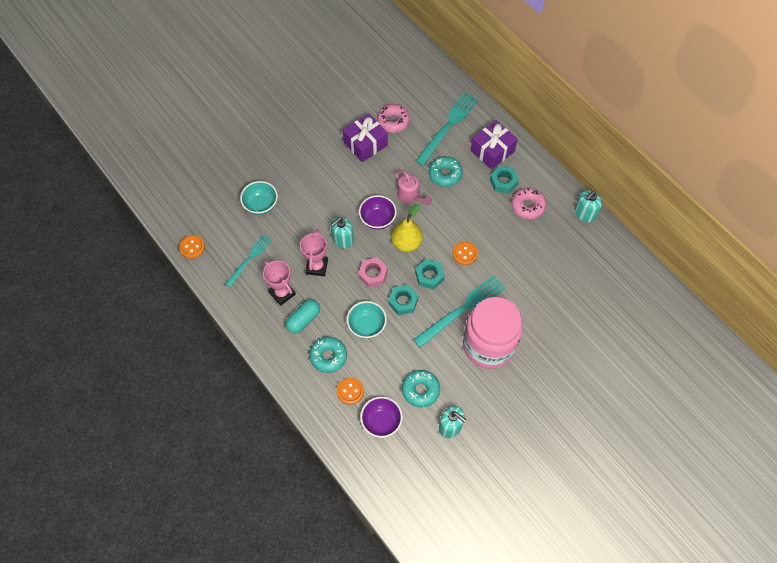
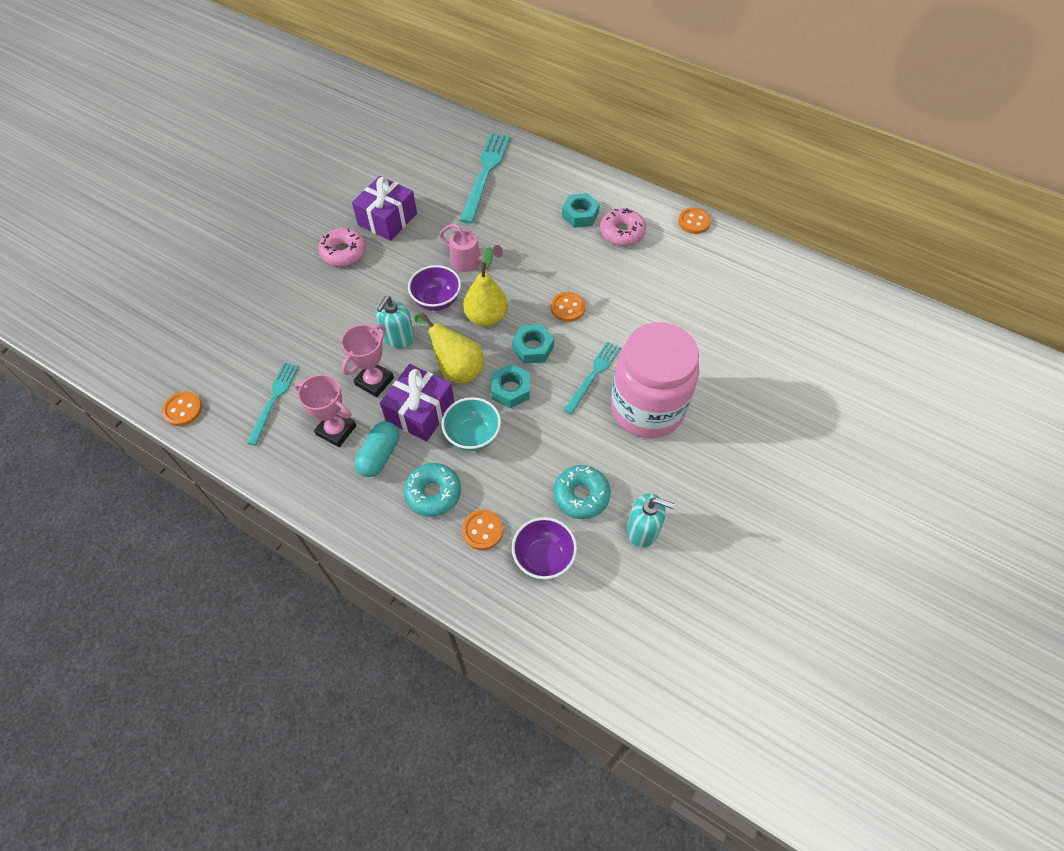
camera: 20 degrees left, 5 degrees down
turquoise bowl [240,181,278,215] -> none
pink trophy [300,229,328,276] -> pink trophy turned 45 degrees clockwise [341,324,394,397]
pink nut [358,257,388,288] -> yellow pear [414,313,484,383]
pink donut [377,104,410,133] -> pink donut moved to [318,228,366,267]
turquoise fork [413,275,506,348] -> turquoise fork [564,341,621,414], size x0.62
turquoise donut [429,156,463,187] -> none
purple gift [470,120,518,170] -> purple gift moved to [380,364,454,441]
turquoise soap dispenser [575,190,602,222] -> orange button [678,208,711,234]

